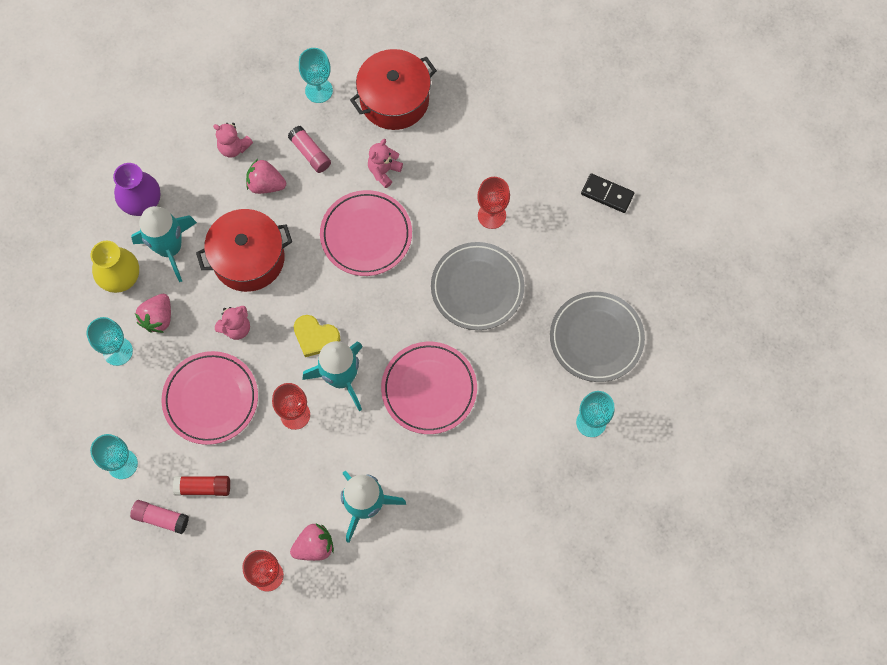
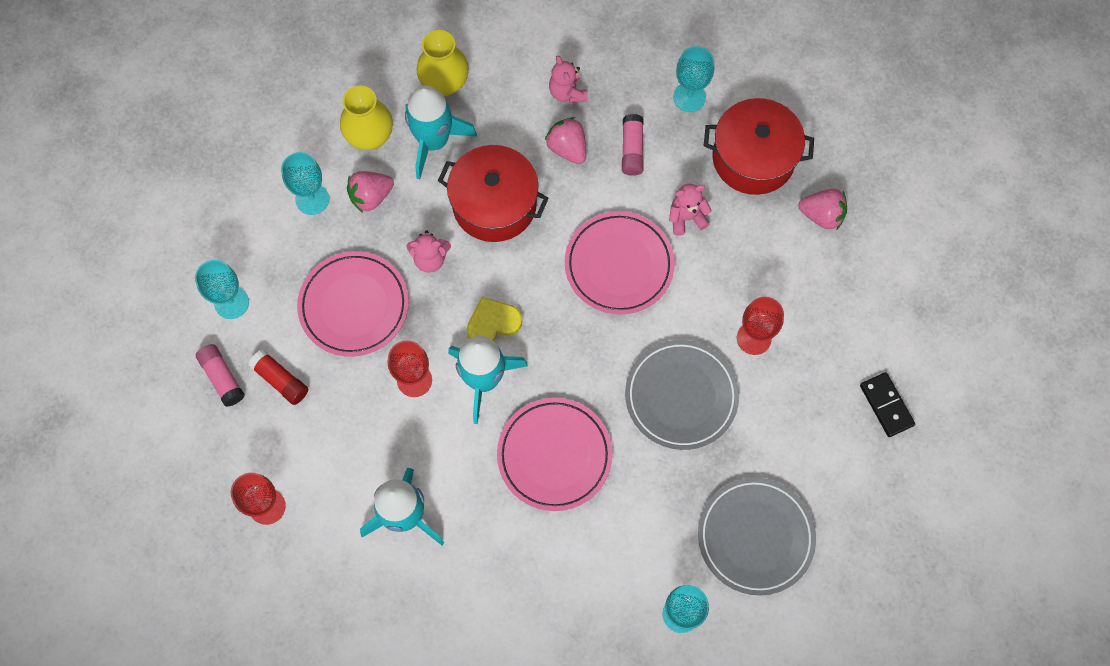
camera: 40 degrees right, 0 degrees up
purple vase [113,163,160,216] -> yellow vase [416,30,469,96]
pink strawberry [290,523,334,561] -> pink strawberry moved to [798,189,847,230]
yellow heart [294,315,341,357] -> yellow heart turned 90 degrees clockwise [467,297,522,341]

